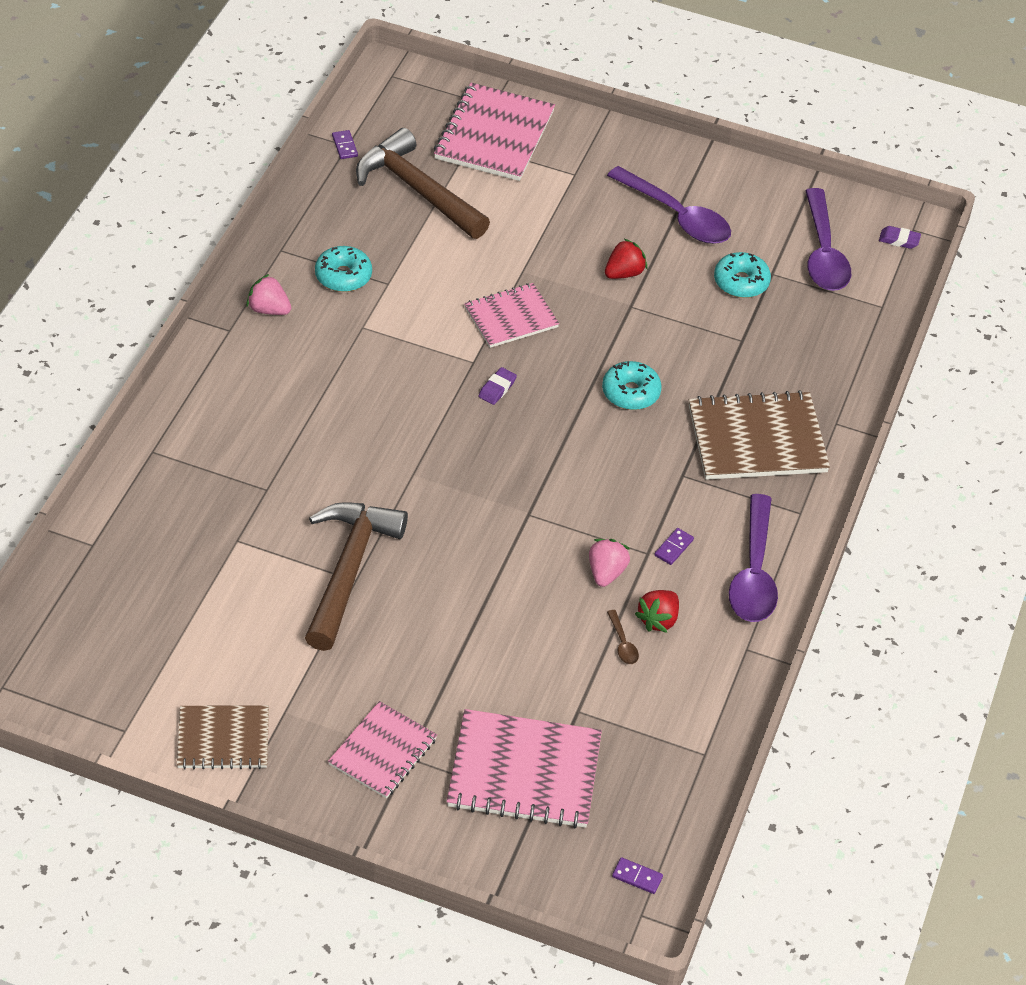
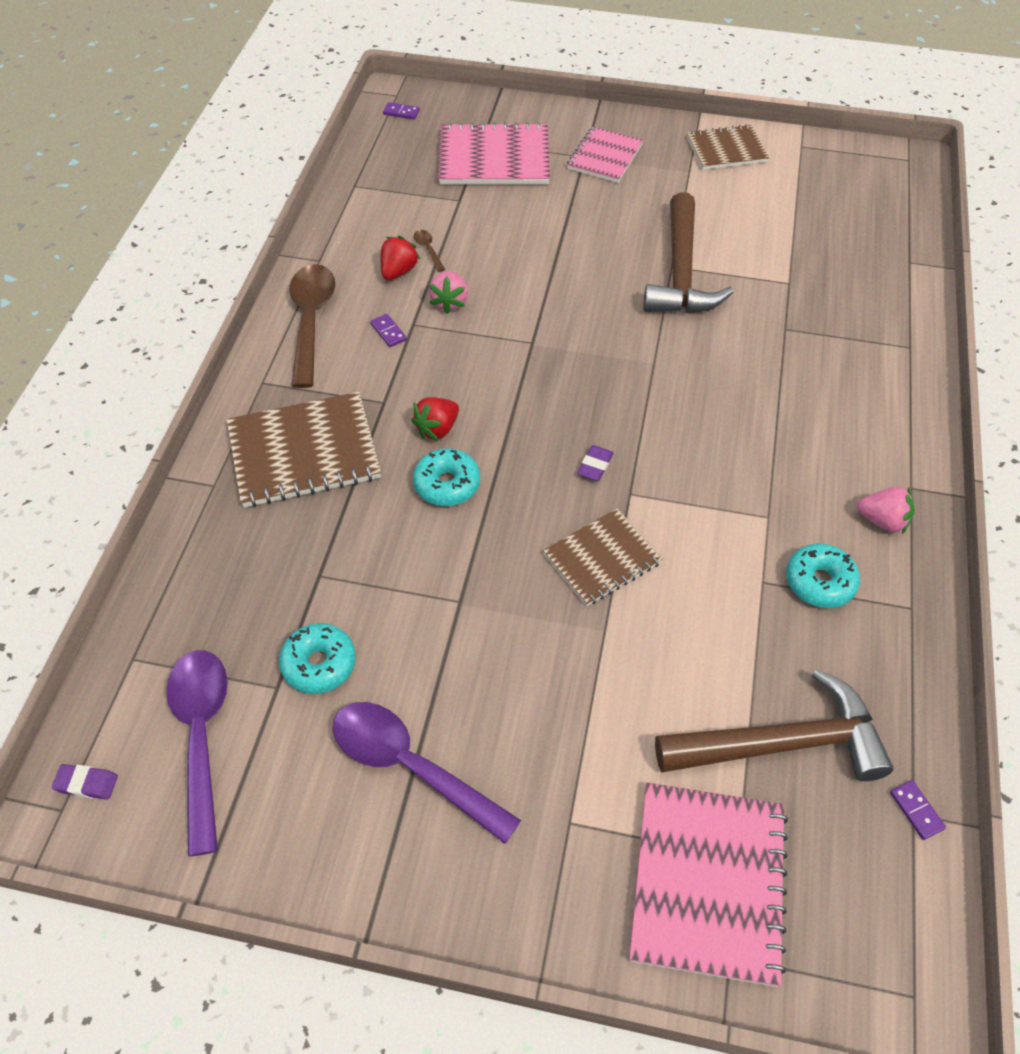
camera: 175 degrees right, 5 degrees up
brown hammer [356,128,490,239] -> brown hammer turned 45 degrees counterclockwise [655,669,894,781]
pink notebook [464,283,559,348] -> brown notebook [543,508,663,606]
red strawberry [605,239,647,279] -> red strawberry moved to [411,397,459,441]
purple domino [654,528,694,565] -> purple domino turned 60 degrees counterclockwise [370,314,407,347]
purple spoon [729,494,778,622] -> brown spoon [289,264,335,388]

